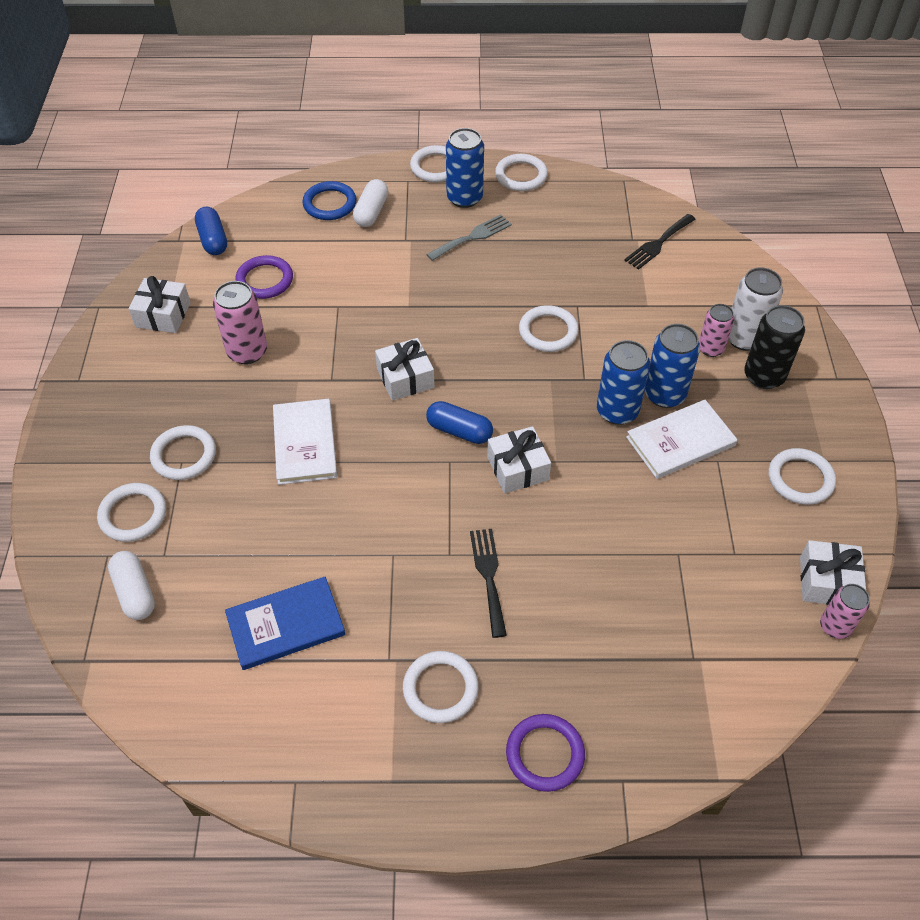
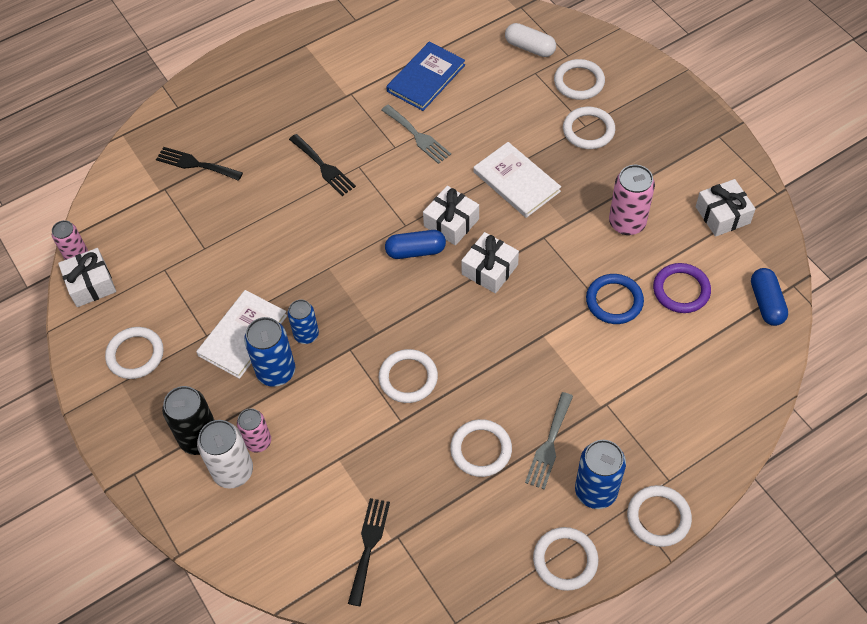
camera: 150 degrees right, 5 degrees up
blue capsule [195,207,227,255] -> blue capsule turned 45 degrees clockwise [751,268,788,326]
blue ring [302,181,356,220] -> blue ring moved to [586,274,644,324]
white capsule [353,179,388,227] -> none
white ring [403,651,479,723] -> white ring moved to [450,419,512,477]
white gift [487,426,551,493] -> white gift moved to [423,186,479,245]
purple ring [506,714,585,792] -> none
blue can [597,340,650,425] -> blue can [288,299,319,344], size x0.65
none -> black fork [156,147,243,181]
none -> grey fork [382,105,451,164]

